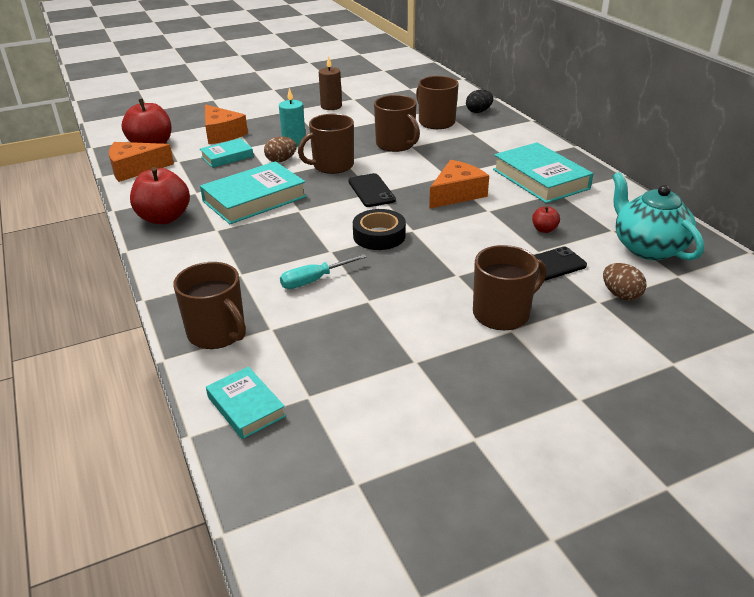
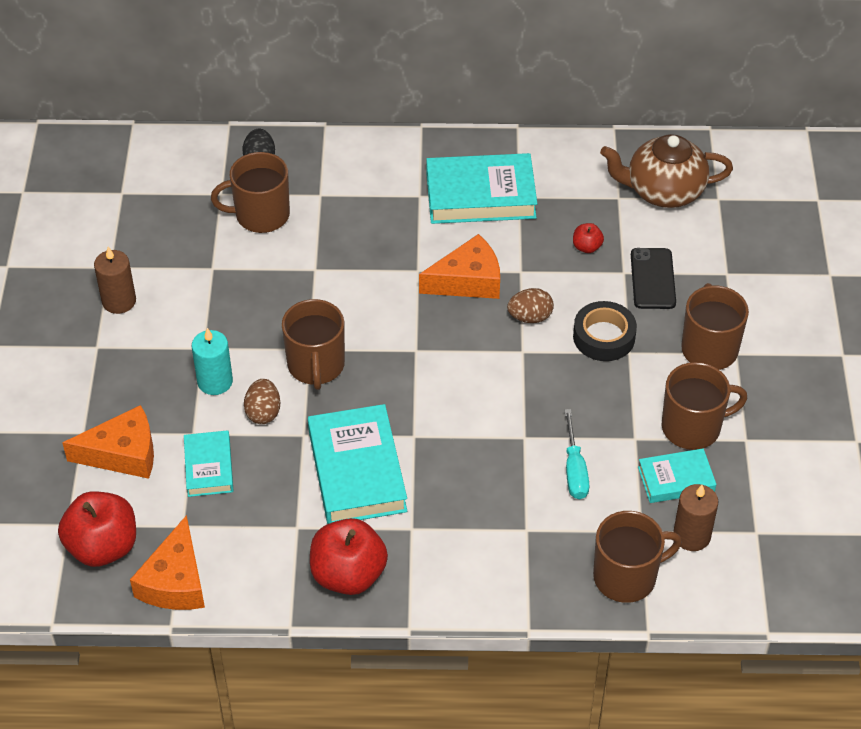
camera: 65 degrees left, 15 degrees up
turquoise book [206,367,286,439] -> turquoise book moved to [638,449,716,503]
black phone [348,173,396,207] -> none
black tape [353,209,406,250] -> black tape moved to [573,301,637,361]
brown mug [374,95,420,152] -> brown mug moved to [662,362,748,450]
orange cheese [429,160,489,209] -> orange cheese turned 90 degrees clockwise [419,234,500,299]
brown egg [603,263,647,301] -> brown egg moved to [507,288,554,323]
turquoise teapot [612,172,704,261] -> brown teapot [600,134,733,208]
none -> brown candle [673,484,719,551]

